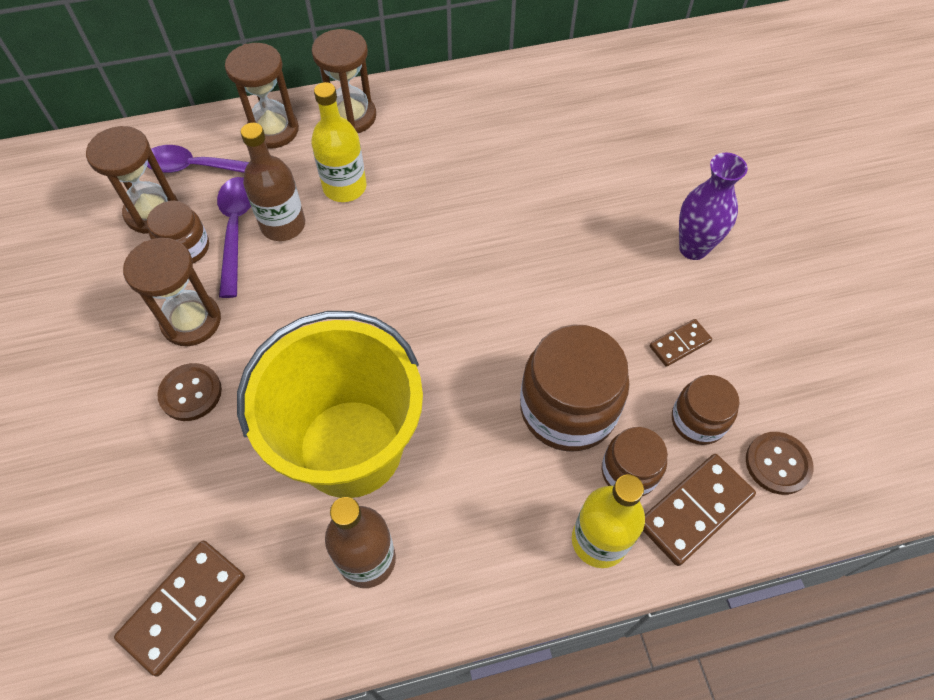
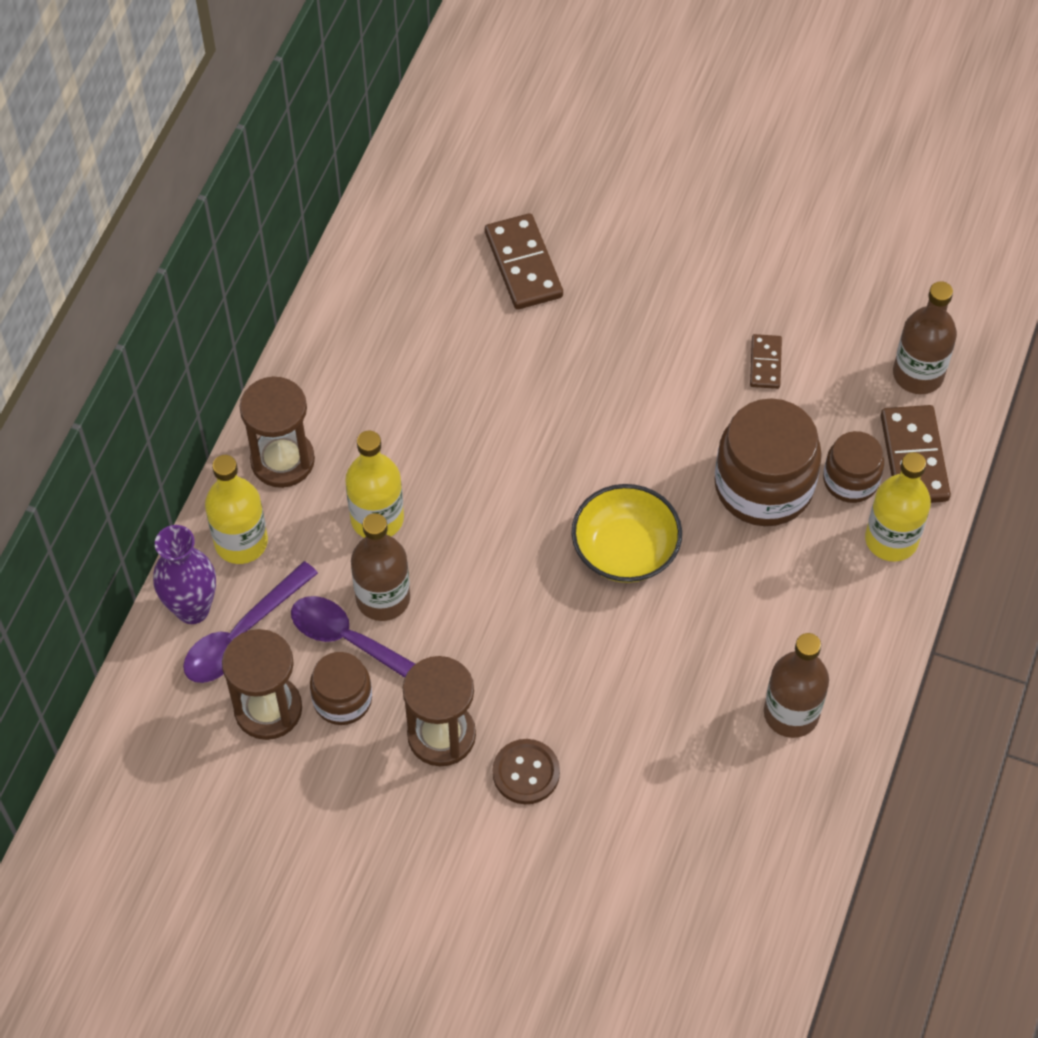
camera: 55 degrees left, 0 degrees up
brown domino [114,541,245,677] -> brown domino moved to [485,213,563,310]
brown hourglass [225,43,299,149] -> yellow bottle [205,455,268,564]
yellow bucket [237,311,423,498] -> none
brown jar [672,375,740,445] -> none
purple vase [679,153,748,260] -> purple vase moved to [153,525,216,624]
brown button [746,432,813,495] -> brown bottle [893,281,957,394]
none -> yellow bowl [571,484,682,583]

